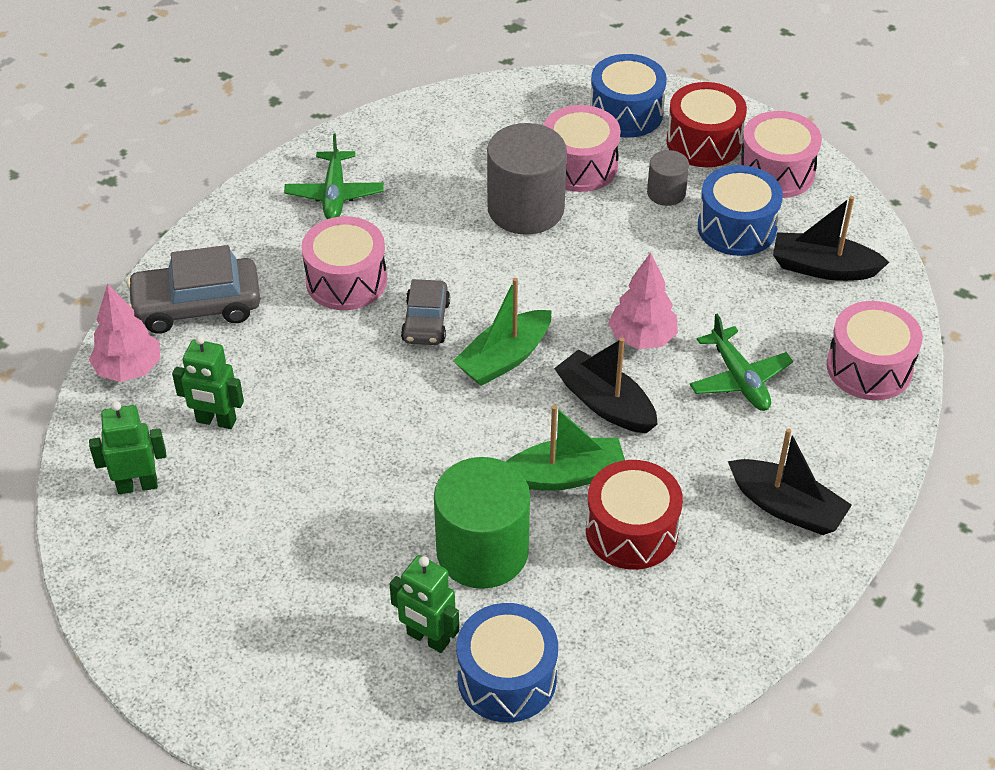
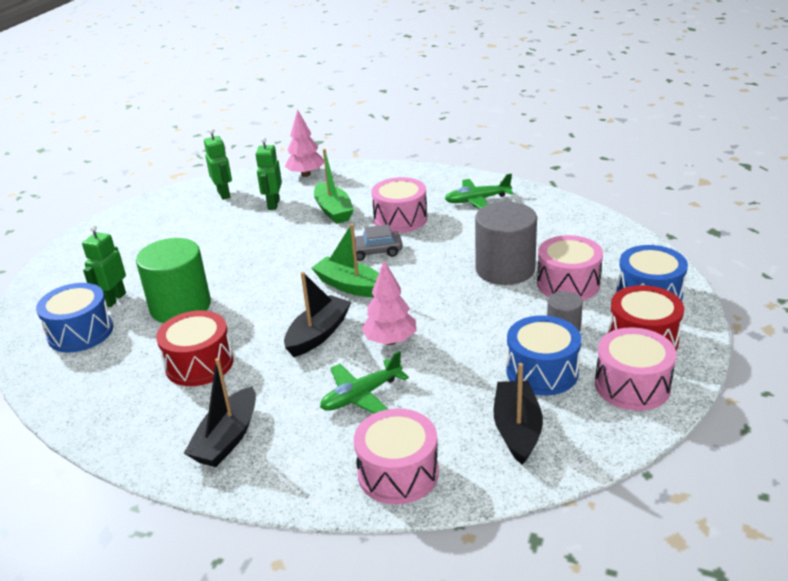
camera: 80 degrees right, 15 degrees down
grey car [127,245,260,334] -> none
green boat [506,405,625,491] -> green boat moved to [314,149,354,224]

